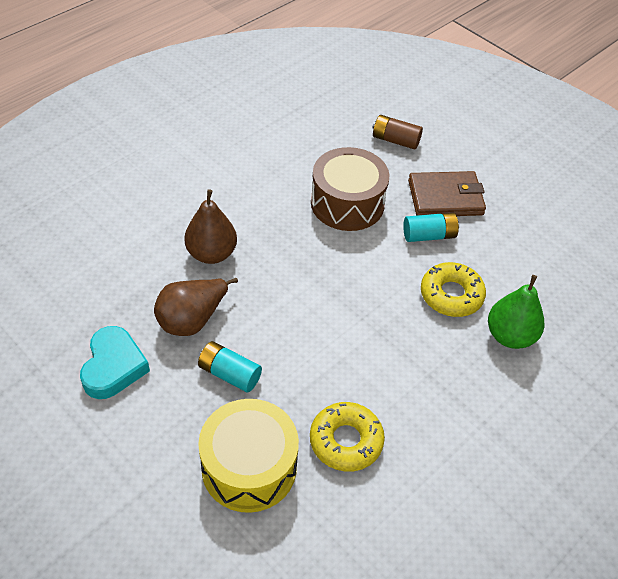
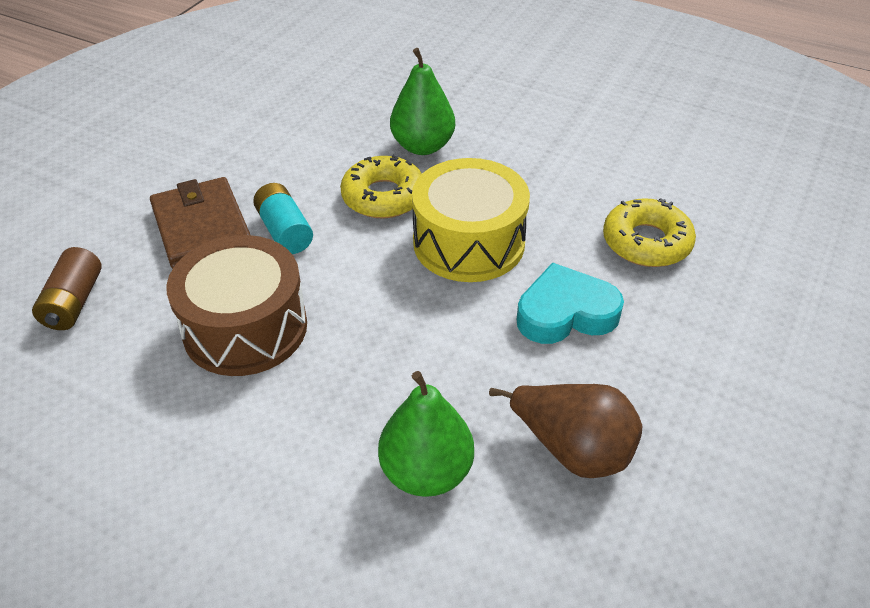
camera: 105 degrees left, 5 degrees down
turquoise heart [80,326,150,399] -> turquoise heart moved to [517,262,624,344]
brown pear [184,190,237,264] -> green pear [378,371,474,497]
turquoise battery [198,341,262,393] -> none
yellow drum [198,399,299,513] -> yellow drum moved to [412,158,530,282]

